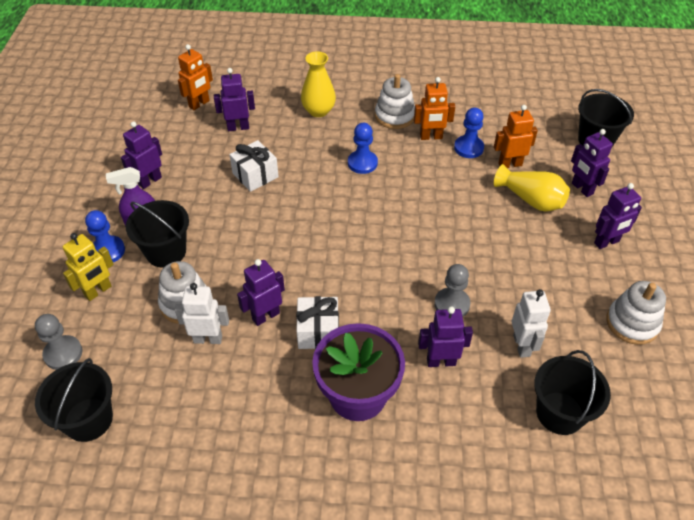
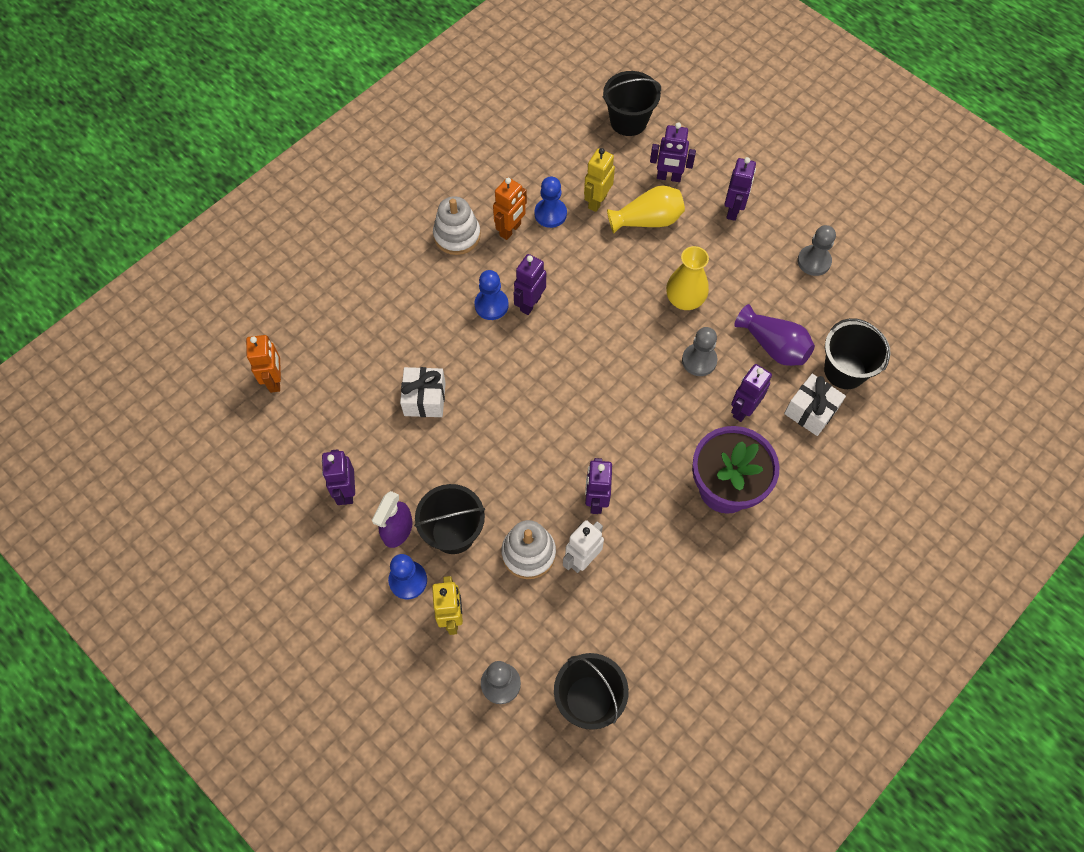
camera: 50 degrees left, 15 degrees up
purple robot [214,68,255,131] -> purple robot moved to [514,254,546,315]
white gift [296,296,339,349] -> white gift moved to [784,374,846,436]
yellow vase [301,51,336,117] -> yellow vase moved to [666,246,709,310]
orange robot [494,105,538,168] -> yellow robot [584,148,615,212]
white robot [512,289,551,358] -> purple vase [734,304,815,366]
white stacking toy [606,281,666,345] -> grey pawn [797,225,836,276]

